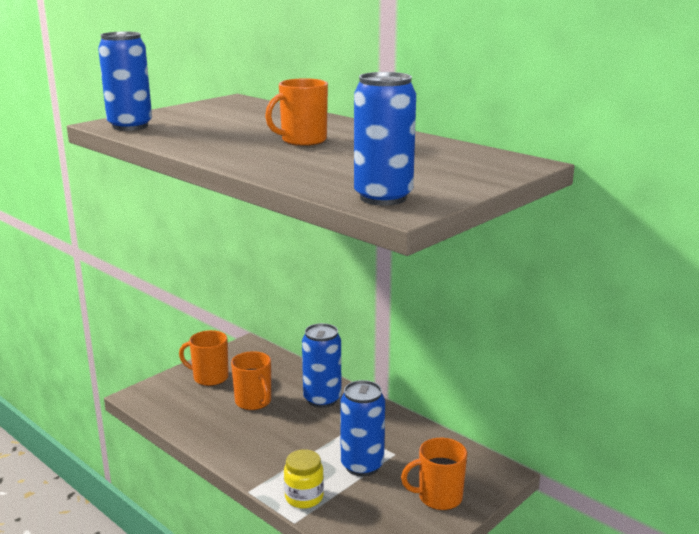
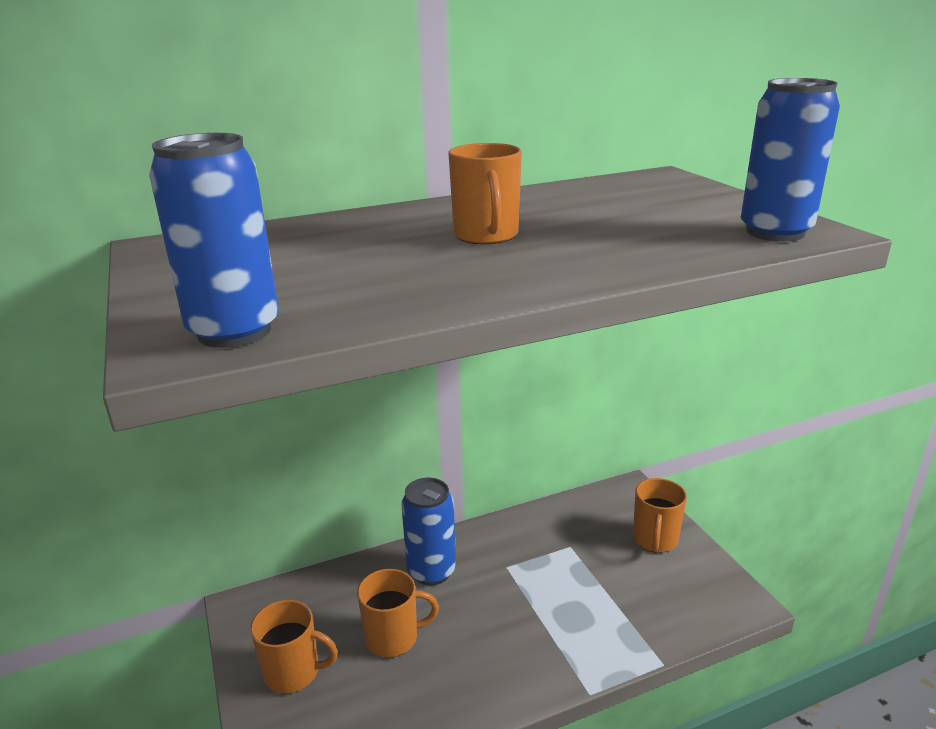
camera: 65 degrees left, 5 degrees up
orange mug [179,330,229,386] -> orange mug turned 120 degrees counterclockwise [250,600,338,693]
yellow jar [284,449,324,508] -> none
blue can [340,380,385,477] -> none

